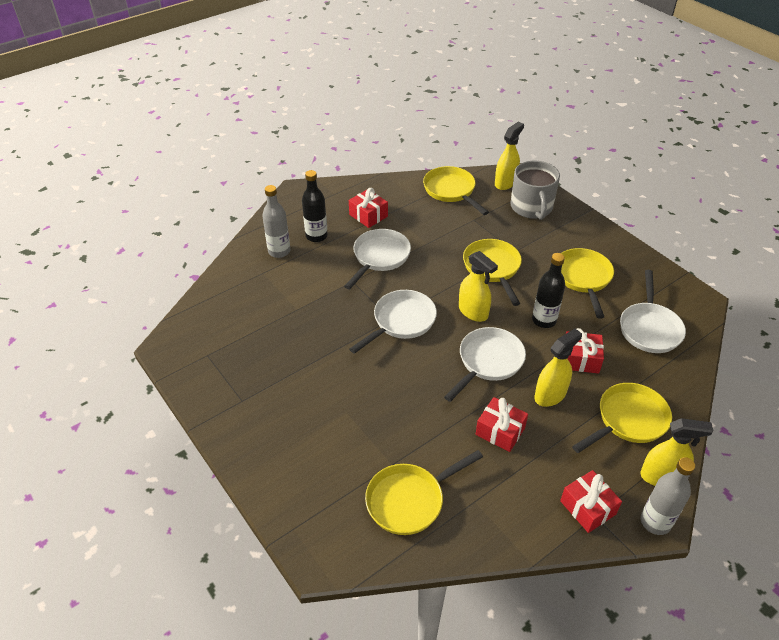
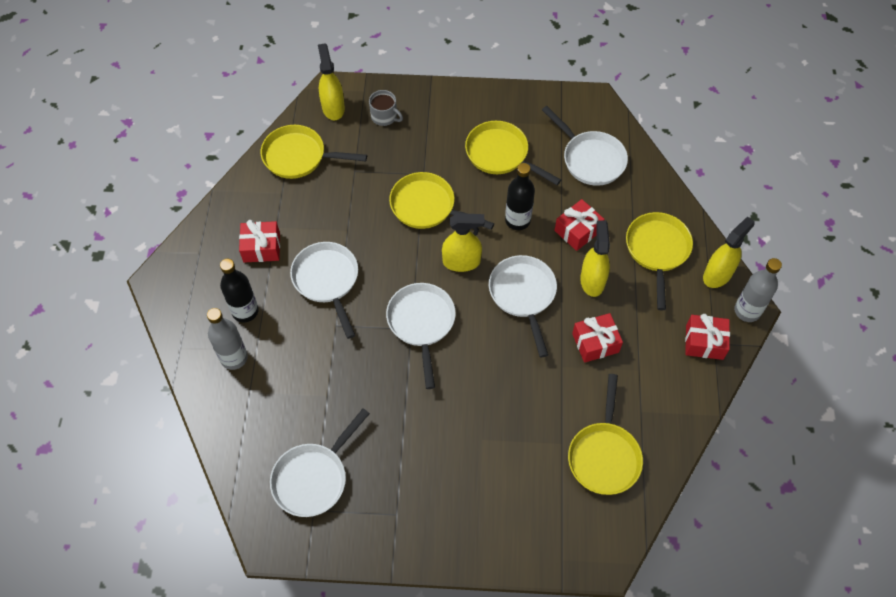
camera: 50 degrees left, 15 degrees up
grey mug [510,161,560,220] -> grey mug [369,90,403,126], size x0.54
none -> white pan [270,408,370,517]

